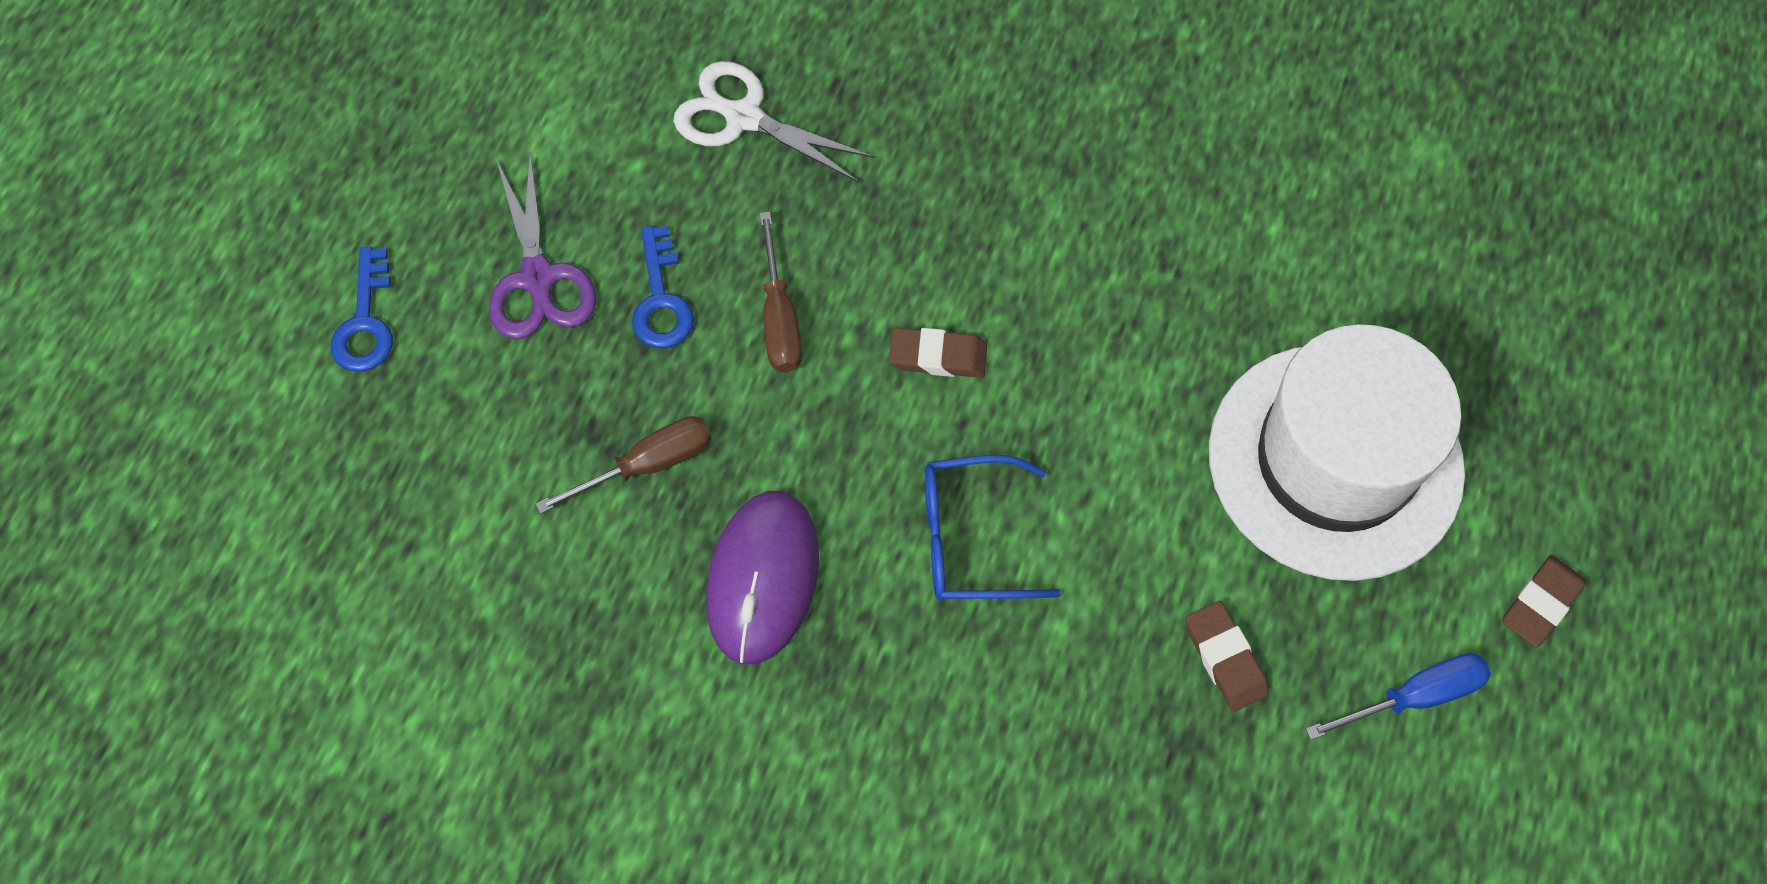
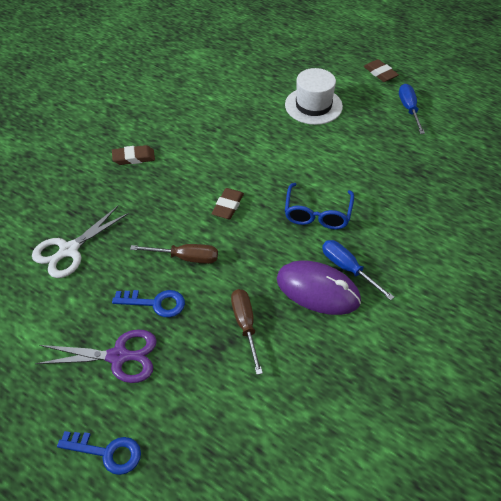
camera: 75 degrees left, 15 degrees down
brown eraser [1185,601,1269,712] -> brown eraser moved to [112,145,155,165]
white hat [1209,324,1465,581] -> white hat [285,68,343,125], size x0.59
none -> blue screwdriver [322,240,394,300]

